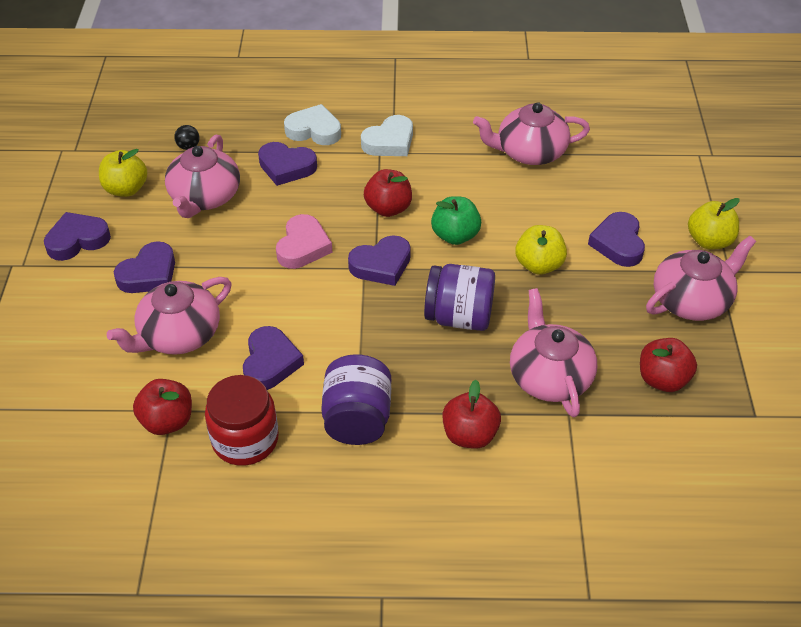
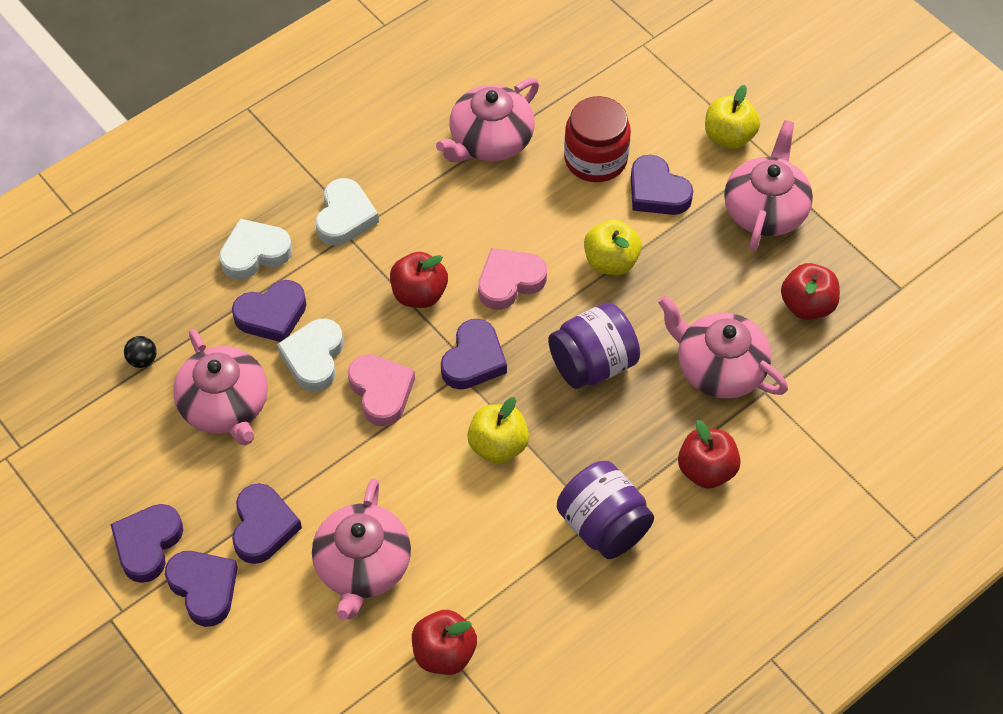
camera: 40 degrees left, 10 degrees up
yellow apple [99,149,147,197] -> yellow apple moved to [467,397,529,464]
red jar [205,375,279,466] -> red jar moved to [564,96,631,182]
purple heart [243,326,304,390] -> purple heart moved to [165,551,238,627]
green apple [431,196,481,245] -> pink heart [478,248,547,310]
none -> white heart [277,319,343,391]

